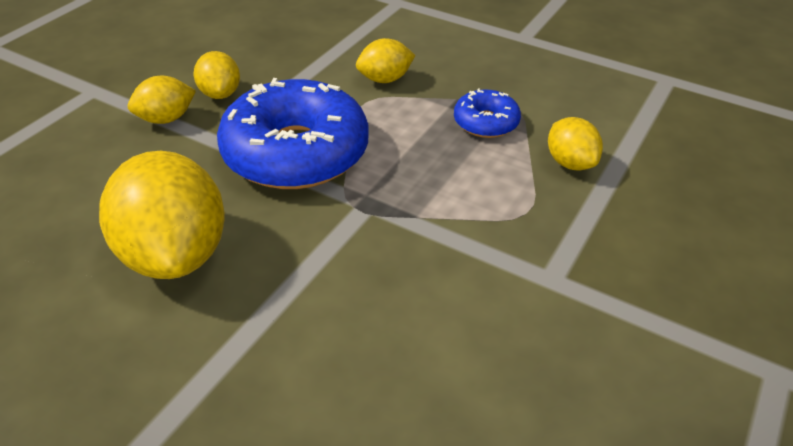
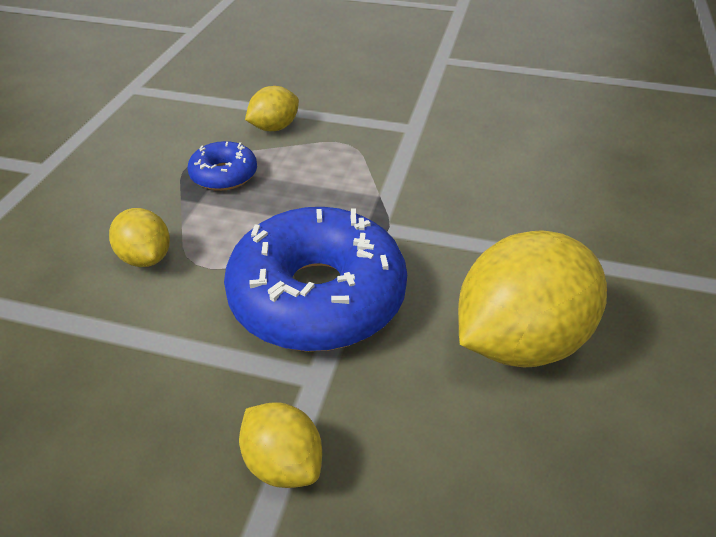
camera: 105 degrees left, 0 degrees up
yellow lemon [194,51,240,99] -> none

